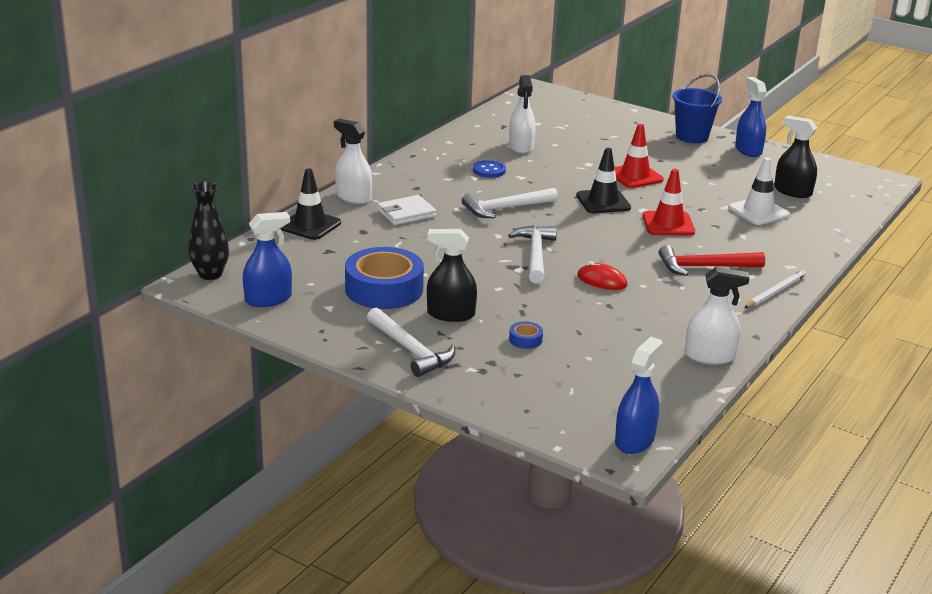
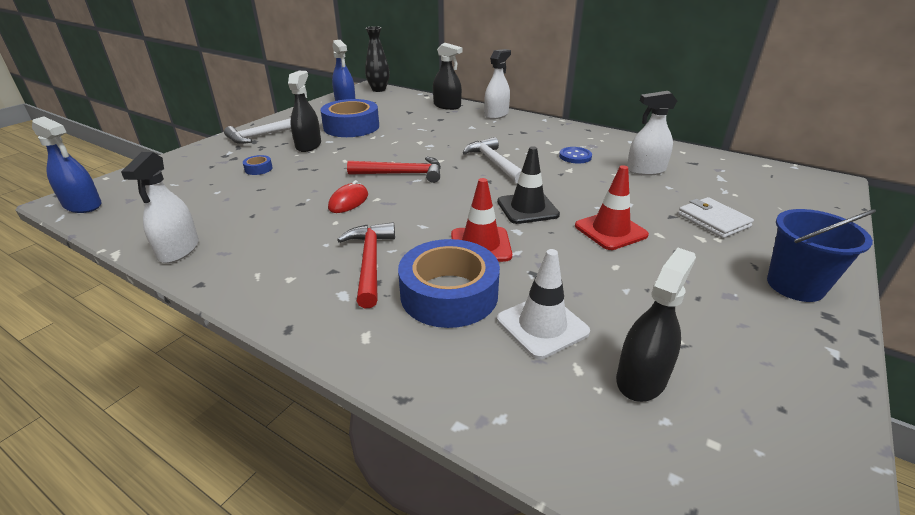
camera: 90 degrees right, 5 degrees up
black traffic cone [280,169,341,240] -> black spray bottle [433,43,463,110]
white wallet [377,195,436,225] -> white wallet moved to [678,197,754,238]
white hammer [508,226,557,284] -> red hammer [347,157,441,183]
blue spray bottle [735,77,767,157] -> none
white pencil [744,270,806,308] -> none
none -> blue tape [398,239,500,328]

